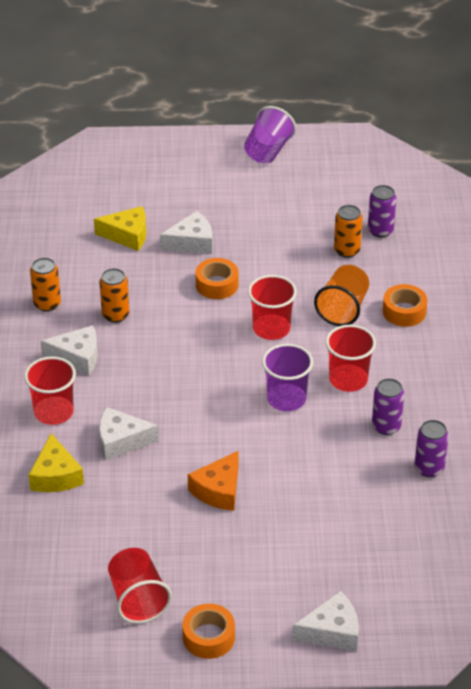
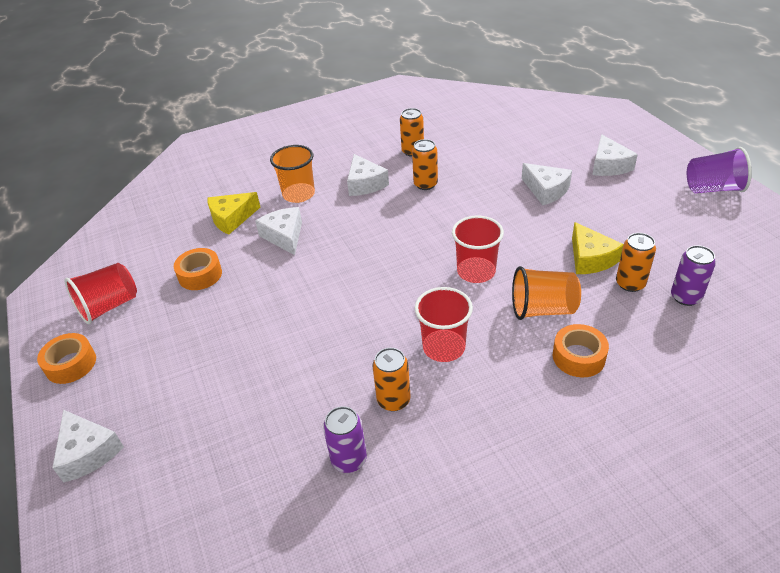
camera: 70 degrees right, 0 degrees up
red cup [24,356,76,425] -> orange cup [270,145,315,203]
yellow cheese [94,206,146,251] -> yellow cheese moved to [572,222,624,274]
orange cheese [188,451,239,511] -> none
orange tape [196,258,238,299] -> orange tape moved to [174,248,222,290]
purple cup [262,344,313,411] -> none
purple can [372,378,404,435] -> orange can [372,348,410,411]
none -> white cheese [592,134,638,176]

